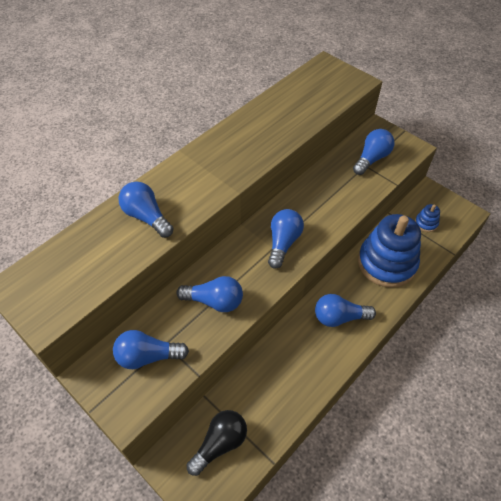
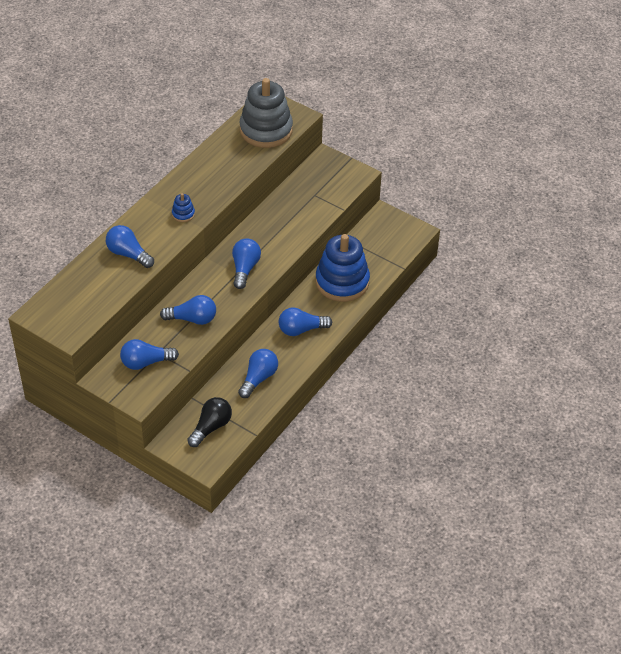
camera: 10 degrees left, 5 degrees down
blue light bulb [353,129,394,175] -> blue light bulb moved to [238,349,278,398]
blue stacking toy [415,204,440,232] -> blue stacking toy moved to [172,193,195,222]
none -> grey stacking toy [239,78,293,148]

